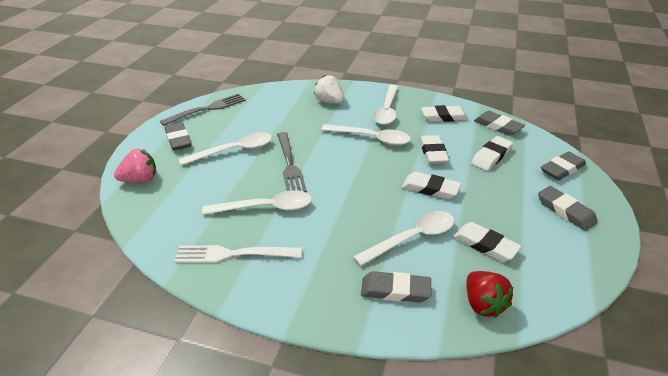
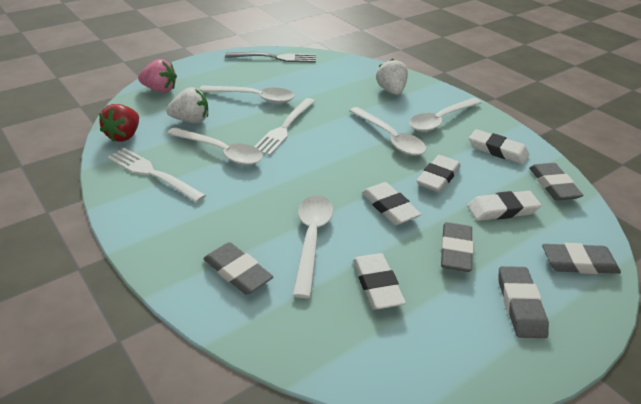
camera: 35 degrees right, 0 degrees up
grey eraser [165,122,192,151] -> grey eraser moved to [441,222,474,272]
grey fork [277,132,307,192] -> white fork [254,98,315,156]
white spoon [353,211,455,266] -> white spoon turned 90 degrees counterclockwise [293,195,333,298]
red strawberry [466,271,513,318] -> red strawberry moved to [99,104,139,142]
none -> white strawberry [166,87,208,123]

